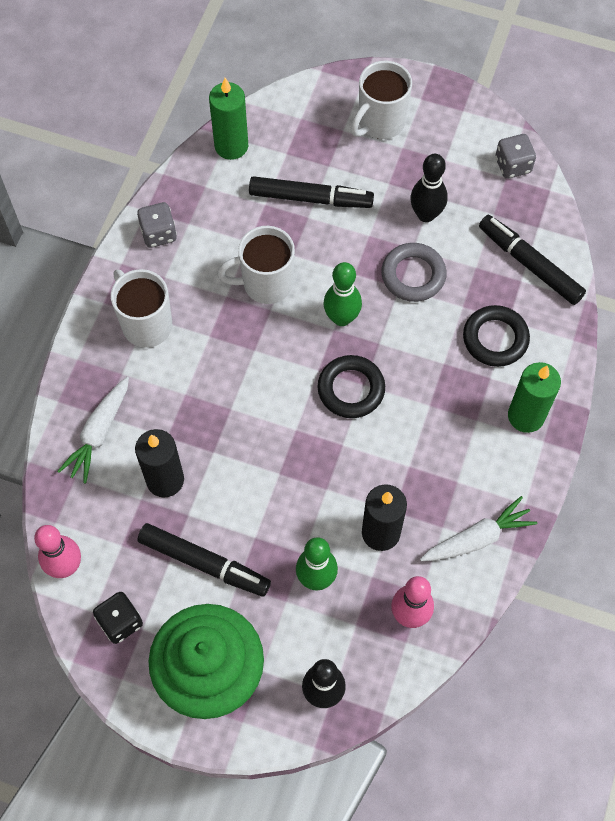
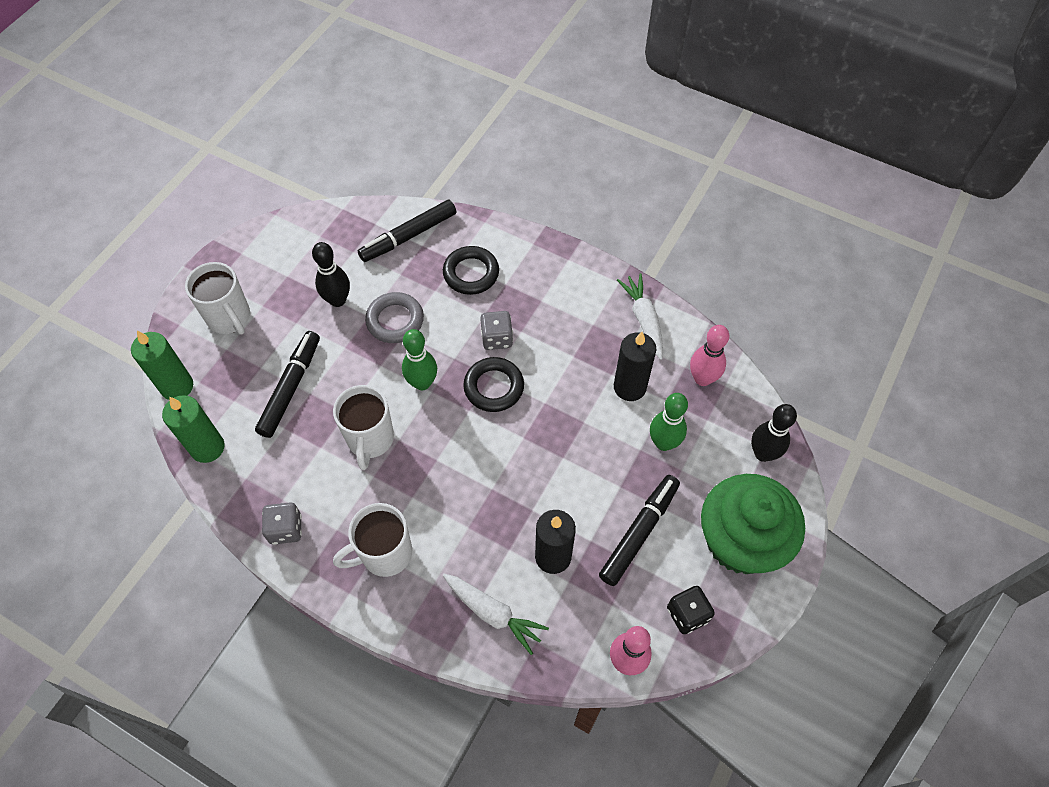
camera: 80 degrees left, 5 degrees down
grey dice [495,134,536,179] -> grey dice moved to [480,311,513,350]
green candle [508,362,561,433] -> green candle moved to [131,331,193,400]

